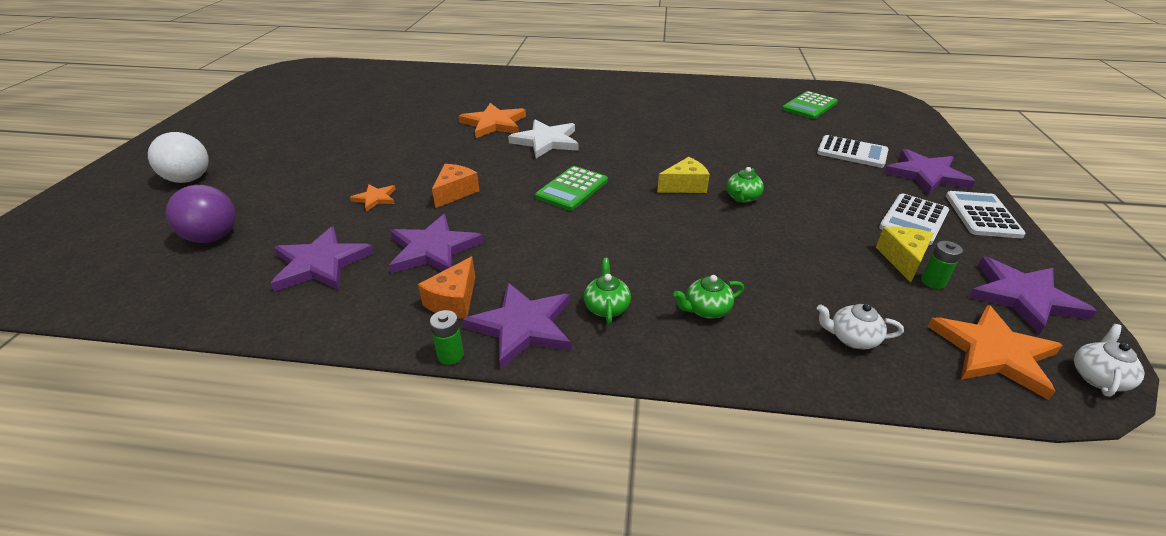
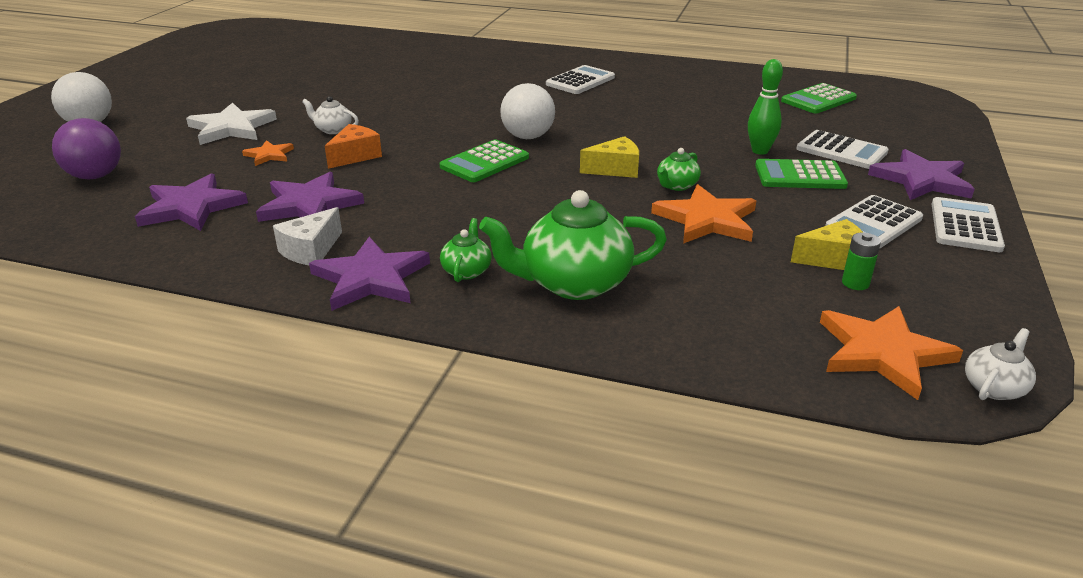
camera: 10 degrees right, 5 degrees down
orange cheese [418,256,475,319] -> white cheese [273,207,342,265]
green battery [430,310,464,365] -> none
orange star [459,103,526,138] -> orange star moved to [651,184,756,244]
white star [508,120,578,158] -> white star moved to [186,103,277,145]
green teapot [674,275,744,319] -> green teapot [479,190,667,300], size x2.08
white teapot [817,303,904,349] -> white teapot moved to [302,96,359,134]
yellow cheese [876,226,934,283] -> yellow cheese turned 60 degrees clockwise [791,219,864,270]
purple star [969,257,1097,334] -> none
none -> white ball [500,83,555,139]
none -> white calculator [546,65,615,94]
none -> green bowling pin [748,59,783,155]
none -> green calculator [755,159,848,189]

